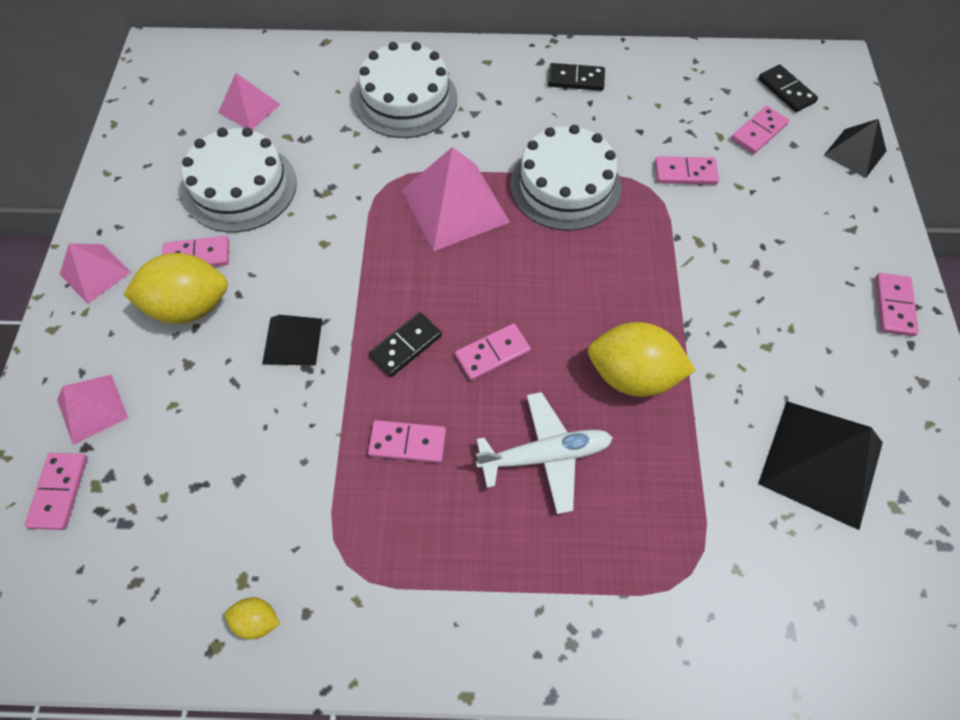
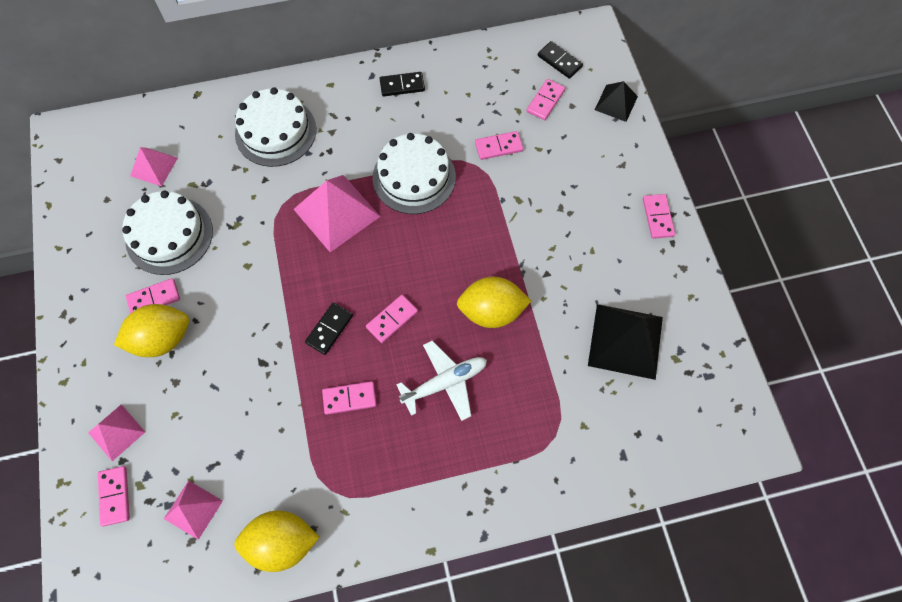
camera: 15 degrees left, 5 degrees up
pink pyramid [60,243,131,304] -> pink pyramid moved to [164,481,223,540]
yellow lemon [225,597,280,640] -> yellow lemon [234,511,319,572], size x2.17
black pyramid [262,315,322,365] -> none

